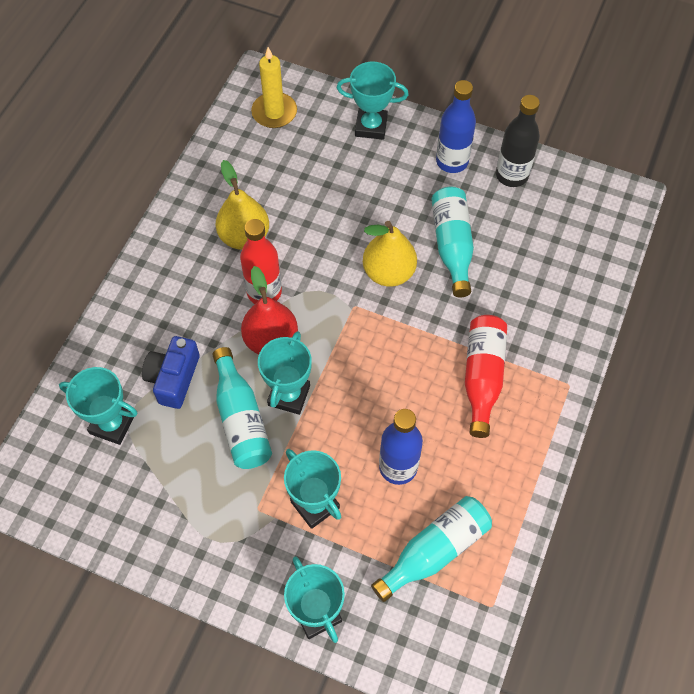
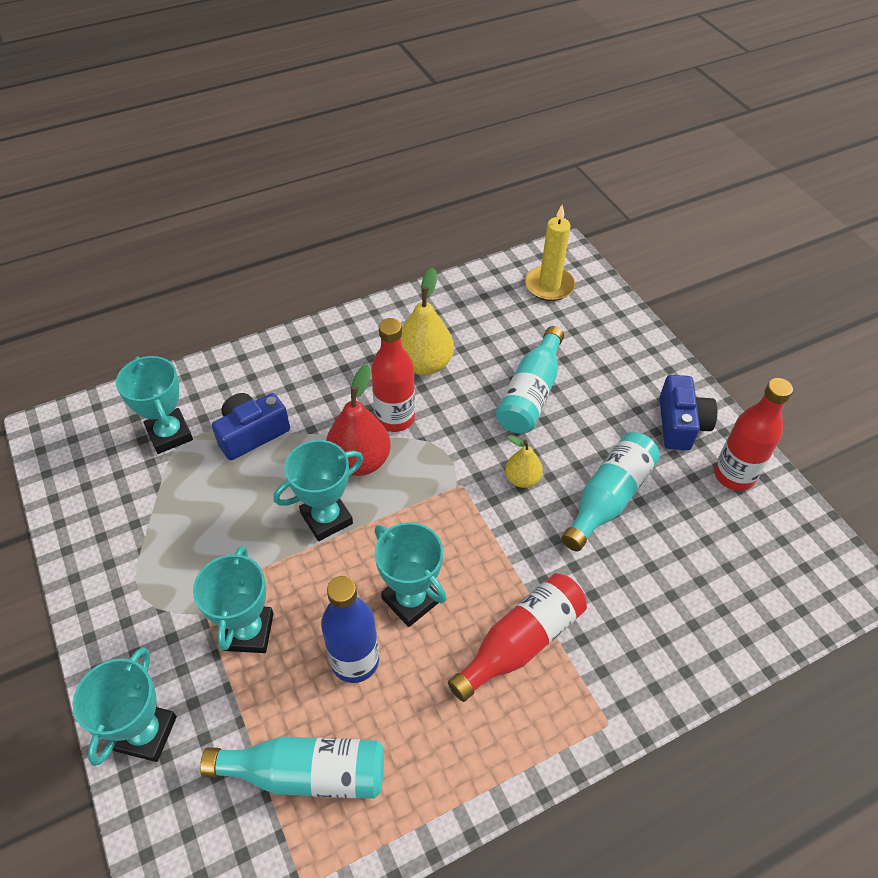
camera: 40 degrees right, 10 degrees down
turquoise bottle [212,347,272,469] -> turquoise bottle moved to [496,326,564,433]
turquoise trophy [337,62,409,140] -> turquoise trophy moved to [374,522,447,627]
yellow pear [363,221,417,286] -> yellow pear [505,435,543,488], size x0.57
blue bottle [436,80,476,173] -> blue camera [659,375,717,450]
black bottle [496,95,540,187] -> red bottle [714,378,793,491]

